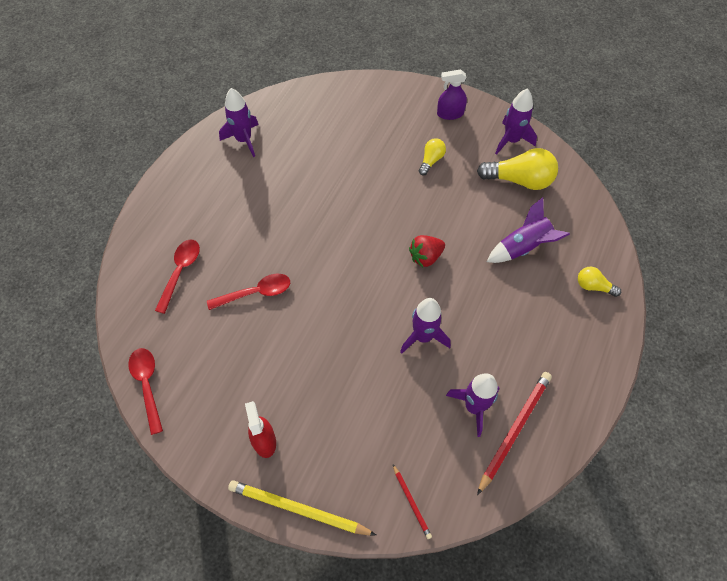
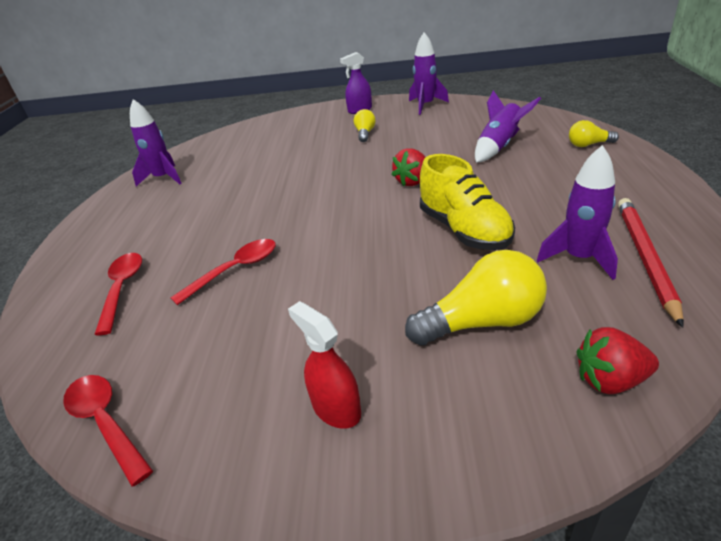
camera: 20 degrees left, 25 degrees down
yellow pencil [228,480,376,535] -> none
red pencil [393,465,432,539] -> red strawberry [576,327,659,394]
purple rocket [400,298,451,354] -> yellow shoe [420,154,515,250]
yellow light bulb [477,148,558,190] -> yellow light bulb moved to [405,250,547,346]

